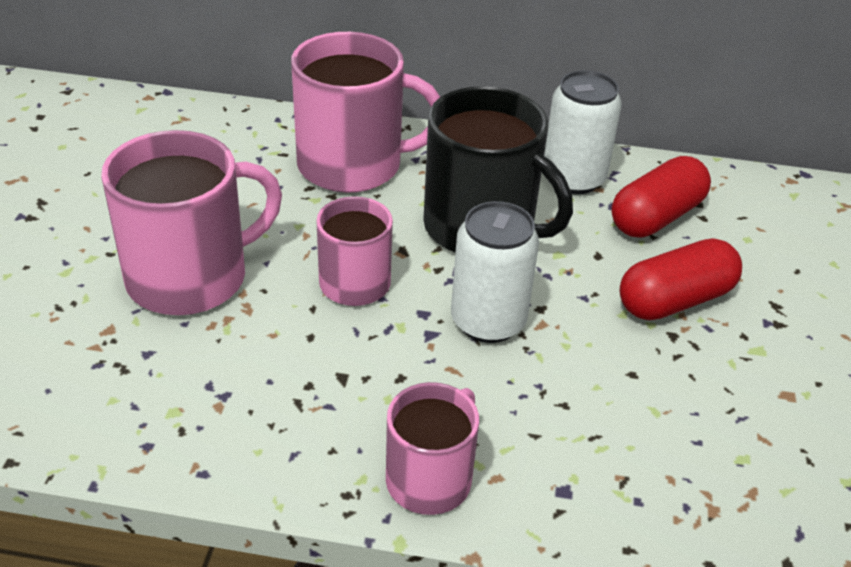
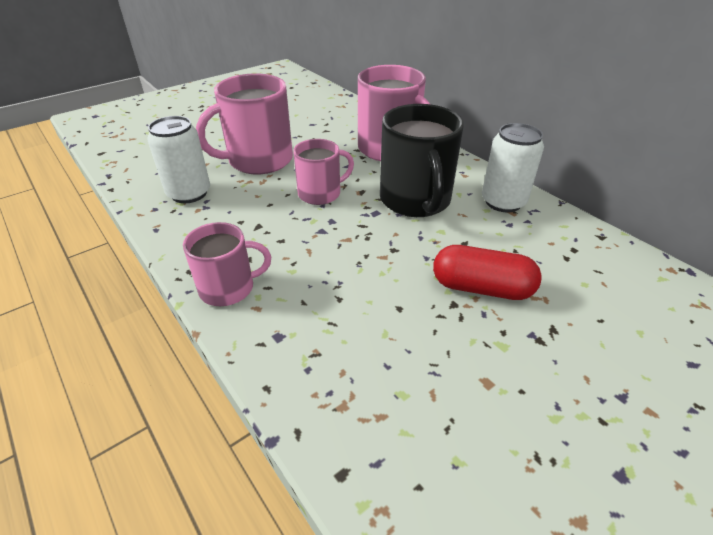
camera: 45 degrees right, 0 degrees up
pink mug [101,130,282,315] -> pink mug turned 135 degrees clockwise [196,73,293,174]
white can [451,201,539,343] -> white can moved to [147,116,210,203]
red capsule [611,156,711,238] -> none

